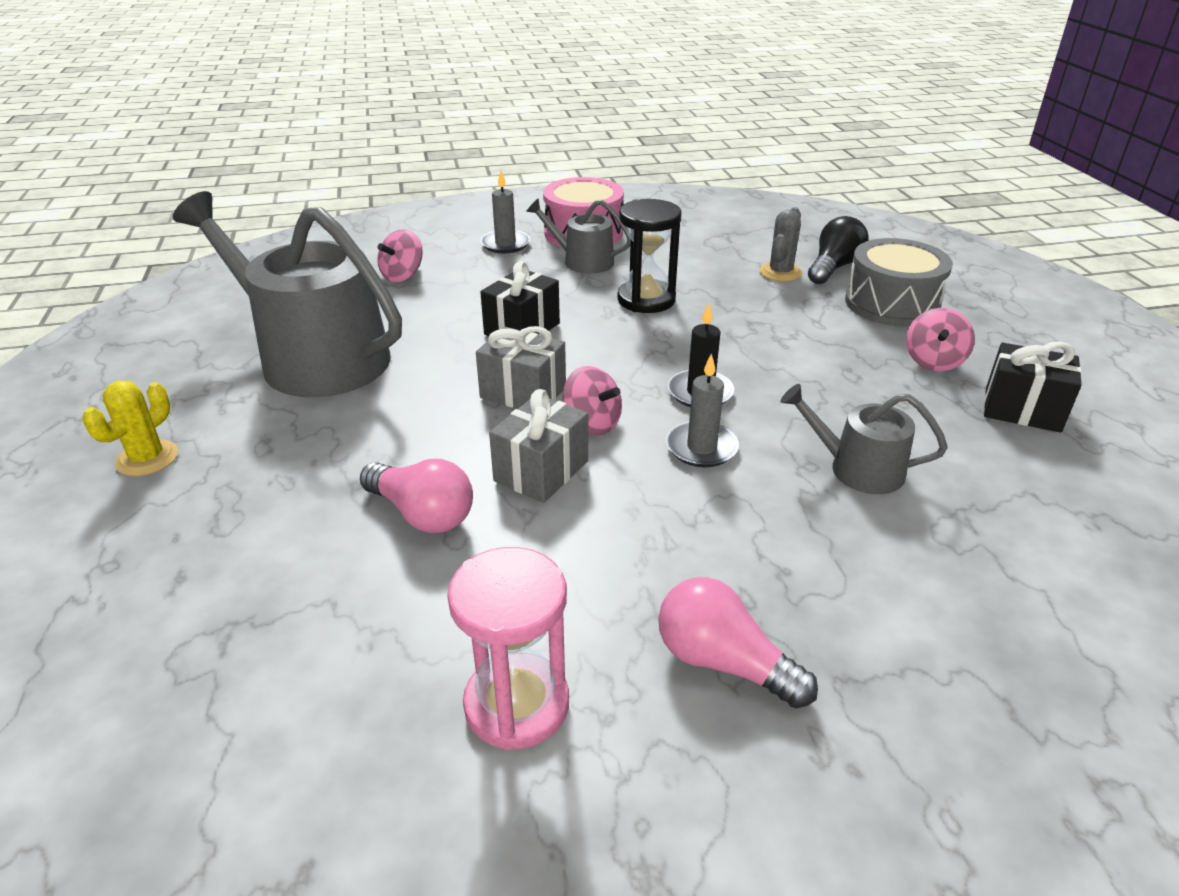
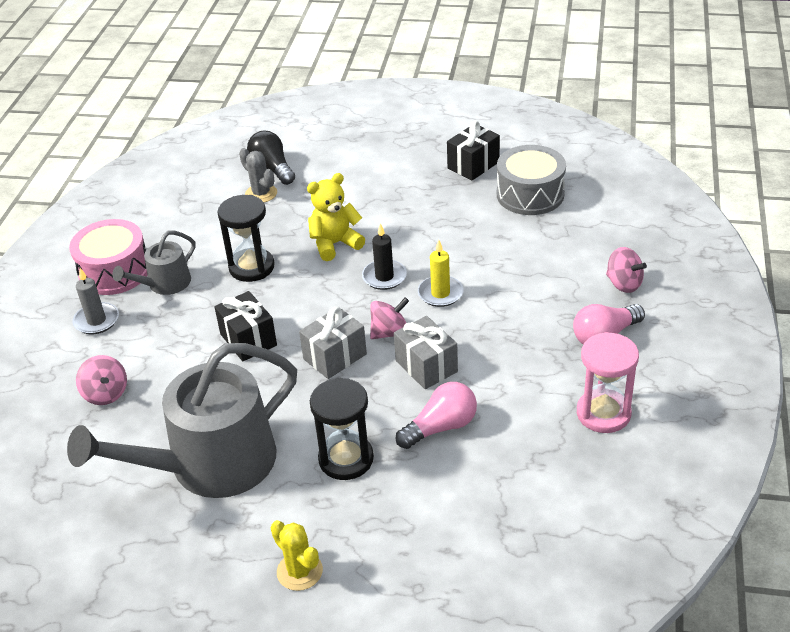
camera: 65 degrees left, 5 degrees up
grey candle [666,353,739,467] -> yellow candle [418,240,464,307]
grey watering can [780,384,948,494] -> none
grey drum [845,238,953,326] -> grey drum moved to [497,145,566,215]
pink spinning top [906,308,975,371] -> pink spinning top moved to [606,247,647,293]
none -> yellow teddy bear [307,173,365,261]
none -> black hourglass [310,378,374,480]

